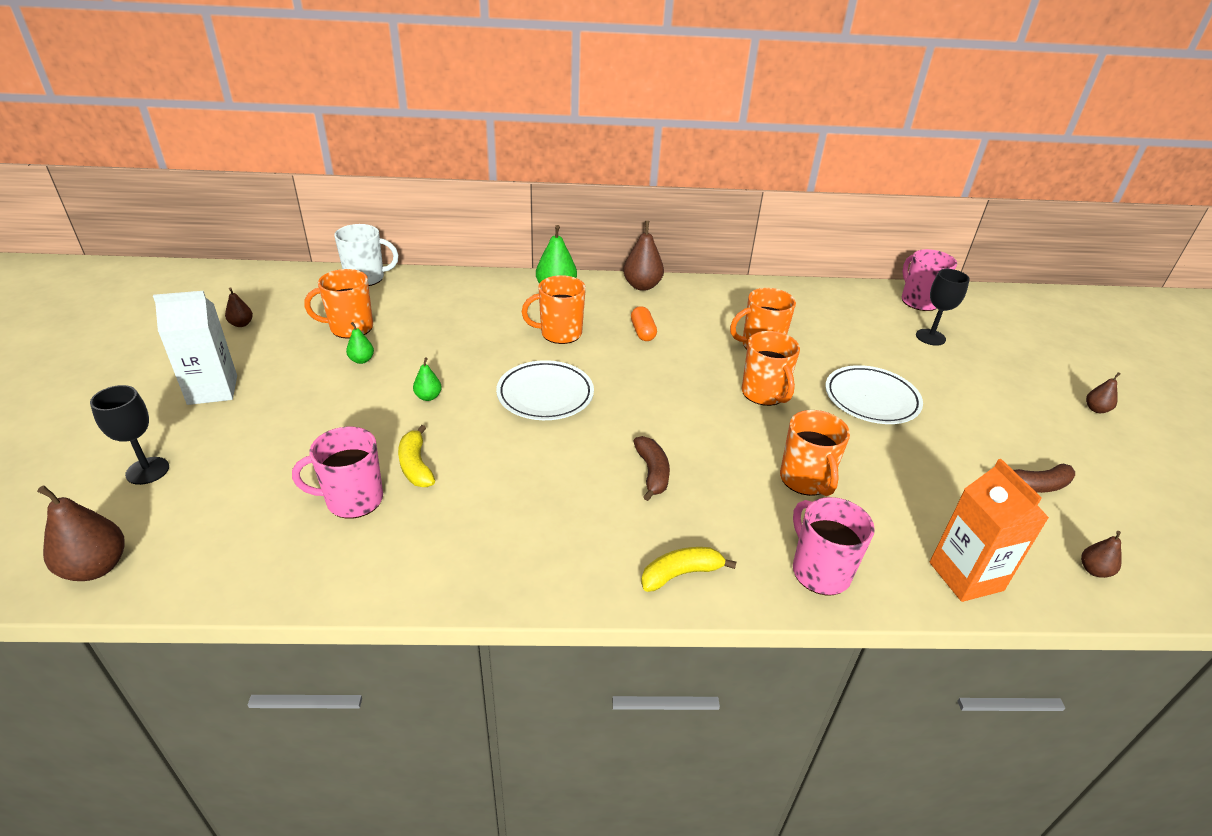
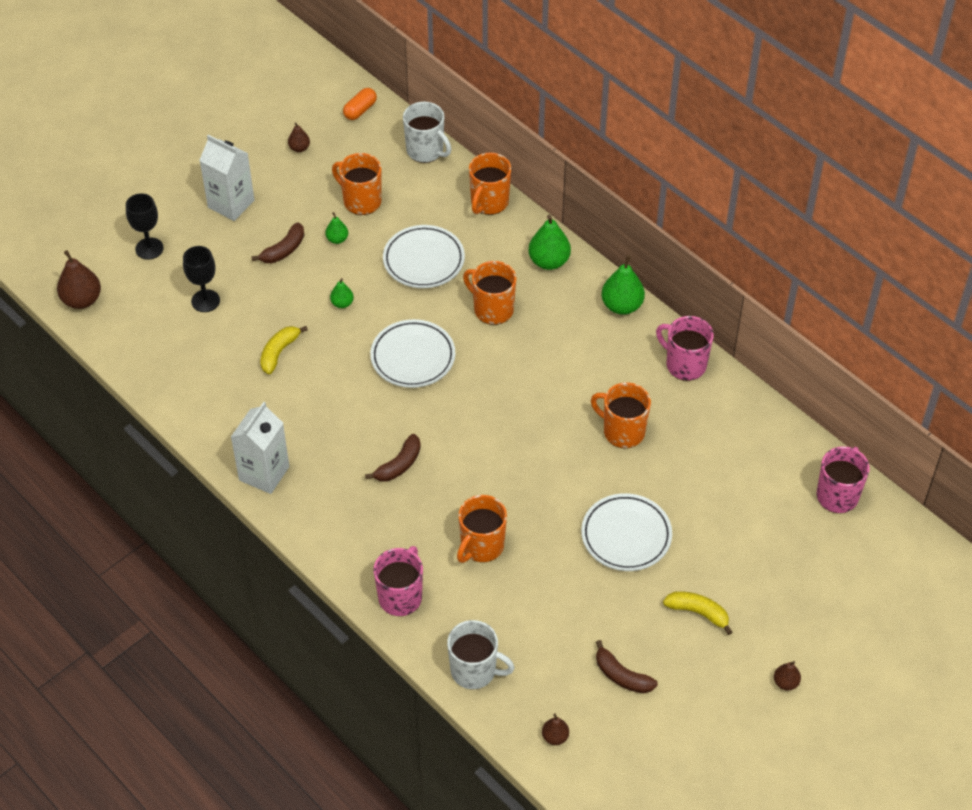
camera: 50 degrees right, 15 degrees up
pink mug [292,427,383,519] -> pink mug moved to [656,316,714,381]
brown pear [623,221,664,291] -> green pear [601,255,645,315]
orange capsule [631,306,657,341] -> orange capsule moved to [343,88,377,120]
yellow banana [641,547,736,592] -> yellow banana moved to [663,591,732,635]
orange mug [742,331,800,406] -> orange mug moved to [469,152,511,215]
black goblet [916,269,970,346] -> black goblet moved to [183,246,220,312]
orange carton [930,459,1049,602] -> white mug [447,620,515,690]
none -> white carton [231,402,289,494]
none -> brown banana [251,223,304,263]
none -> white plate [383,225,465,288]

